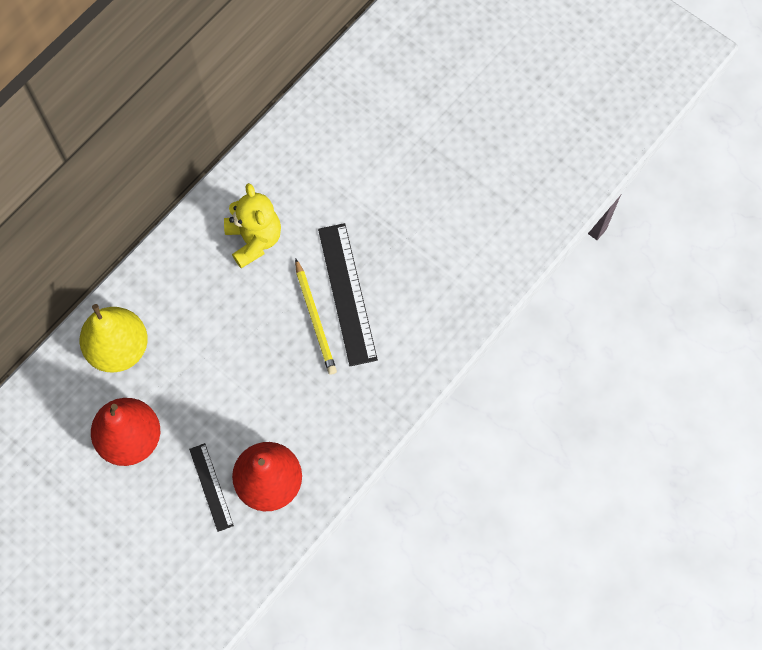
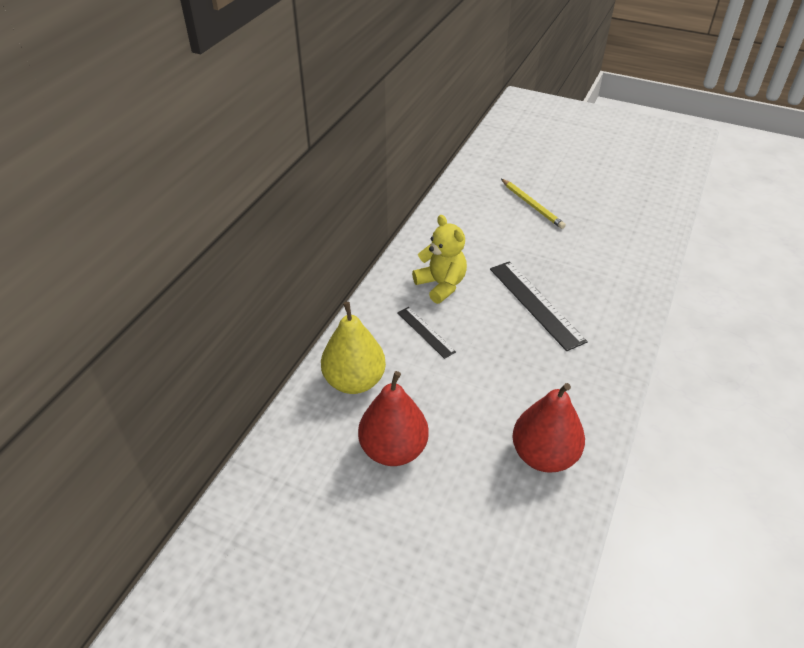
camera: 15 degrees left, 25 degrees down
black ruler [189,443,234,532] -> black ruler moved to [397,307,456,359]
yellow pencil [295,258,337,375] -> yellow pencil moved to [501,179,566,229]

